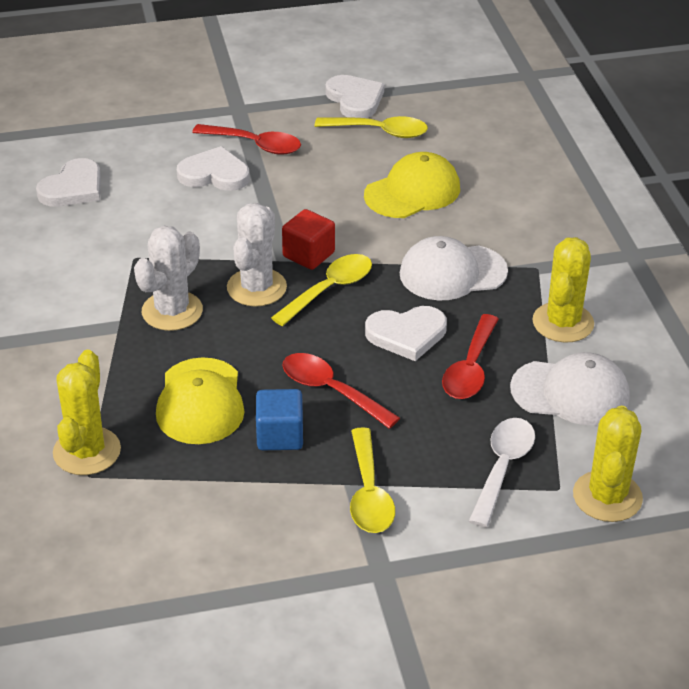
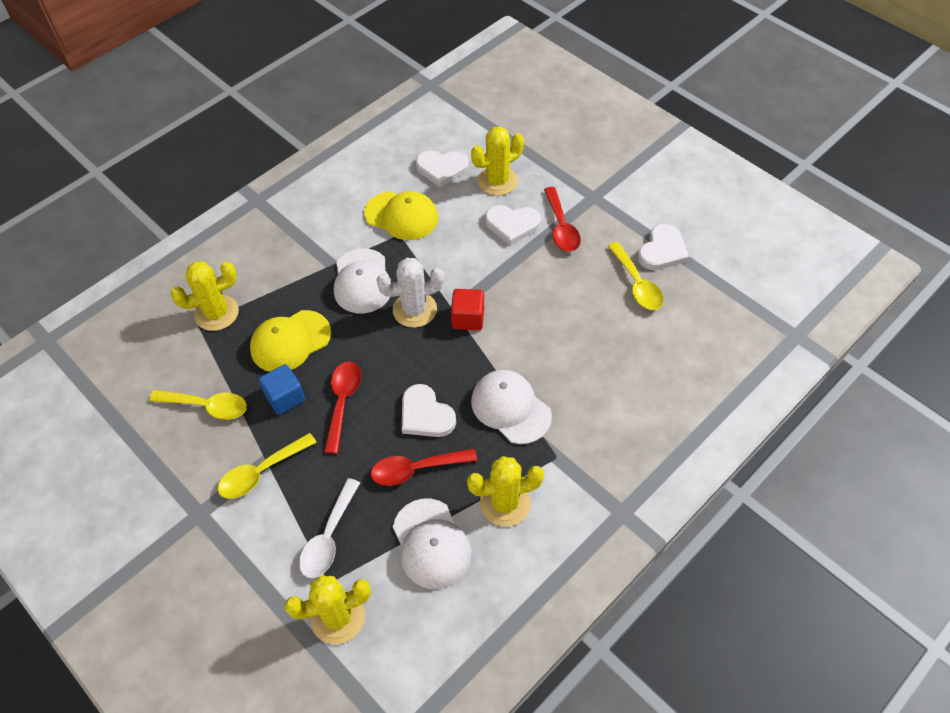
camera: 60 degrees right, 15 degrees up
white cactus [134,226,203,331] -> white cap [334,249,392,313]
white heart [177,146,249,191] -> white heart turned 120 degrees clockwise [485,205,541,245]
yellow spoon [271,254,372,326] -> yellow spoon moved to [149,390,247,420]
yellow cap [364,152,460,218] -> yellow cap moved to [364,191,438,240]
white spoon [469,418,535,527] -> white spoon turned 120 degrees clockwise [299,478,360,578]
none -> yellow cactus [471,126,524,196]

